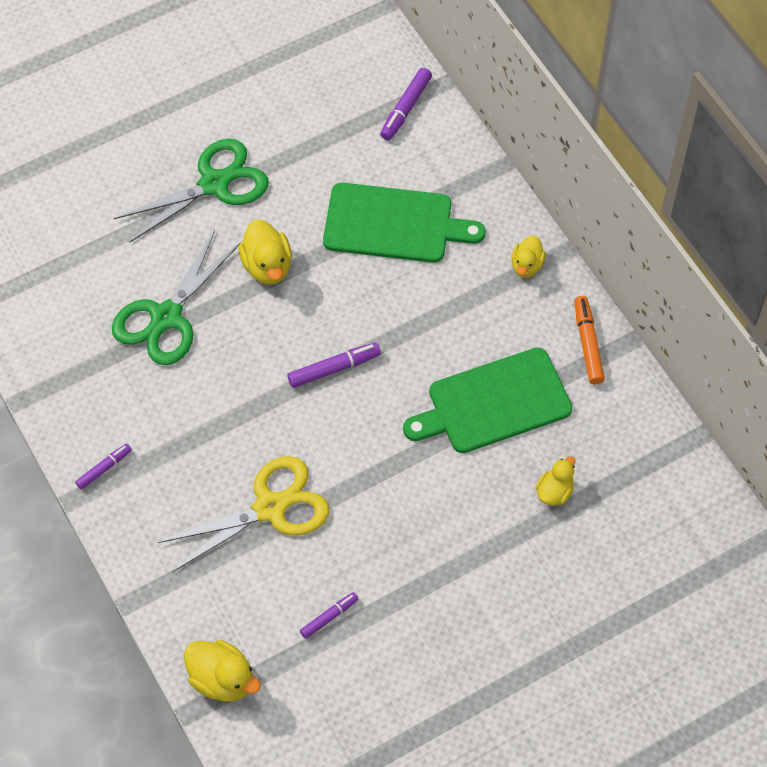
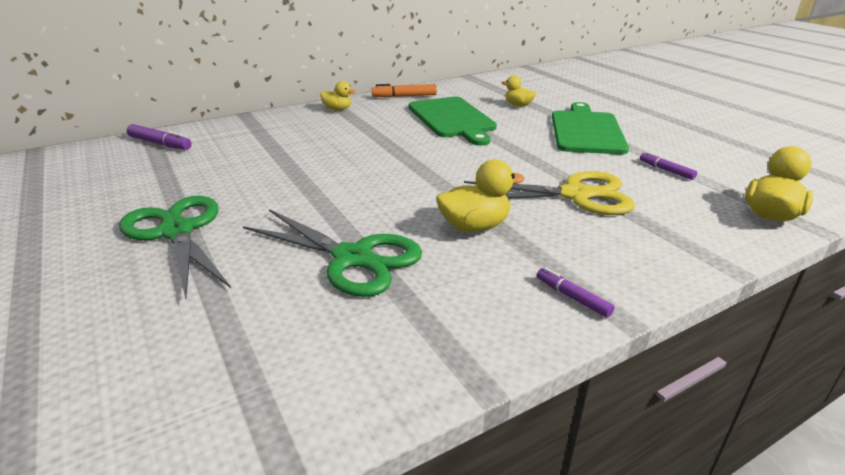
camera: 90 degrees left, 30 degrees down
yellow scissors [158,456,329,572] -> yellow scissors turned 120 degrees clockwise [464,171,635,215]
yellow duck [239,219,292,285] -> yellow duck moved to [436,159,525,232]
purple marker [287,343,381,388] -> none
green cutting board [323,183,486,263] -> green cutting board moved to [552,102,629,154]

